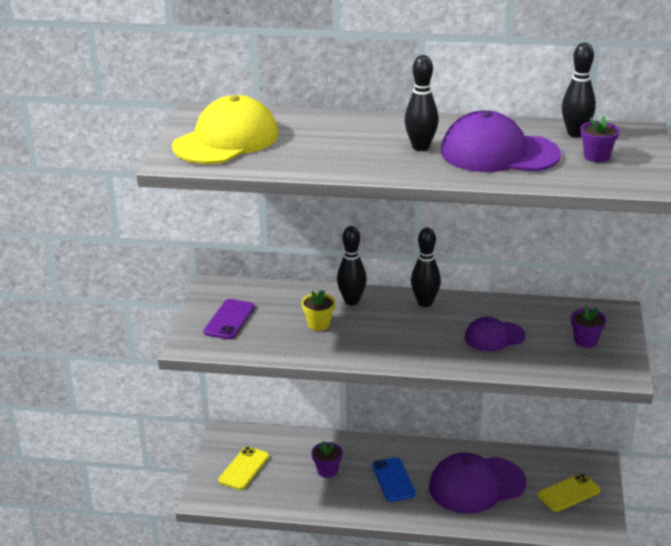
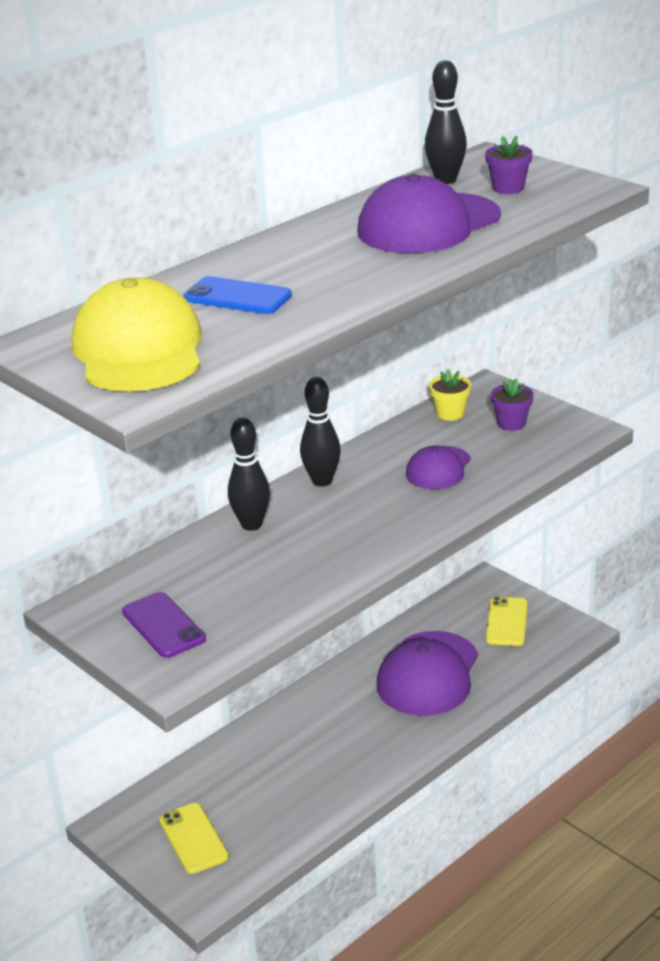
camera: 50 degrees left, 0 degrees up
yellow flower pot [301,290,335,331] -> yellow flower pot moved to [429,369,471,421]
purple flower pot [312,441,342,478] -> none
blue phone [372,457,416,502] -> blue phone moved to [183,276,292,314]
black bowling pin [405,55,439,151] -> none

